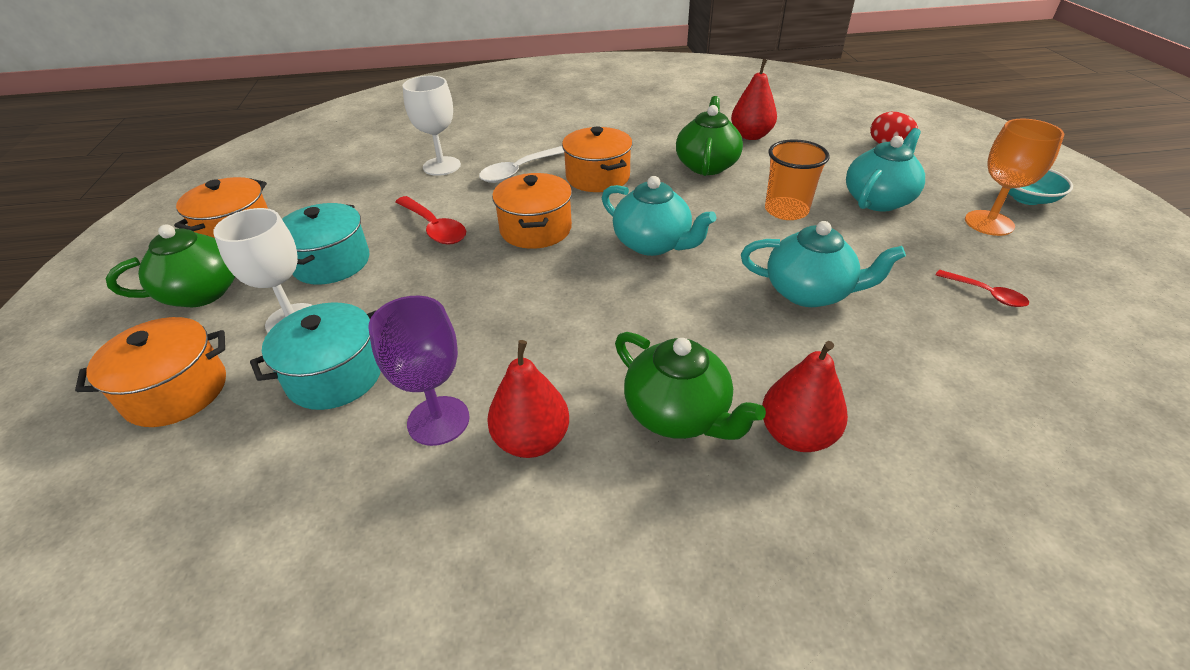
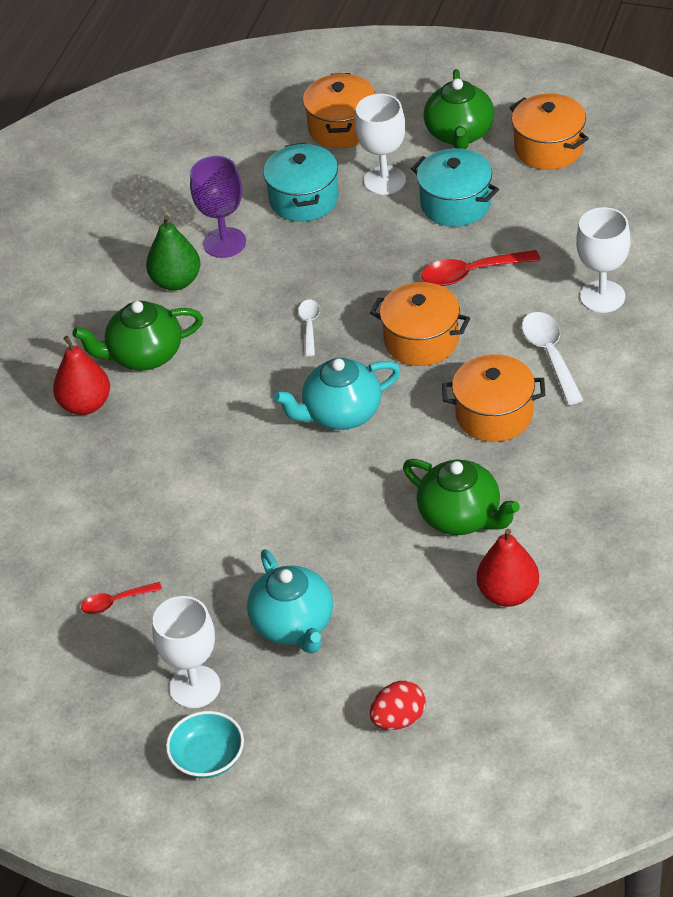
camera: 120 degrees right, 5 degrees up
red pear [487,340,569,458] -> green pear [146,215,200,290]
turquoise teapot [741,221,906,307] -> none
orange cup [765,139,830,220] -> none
orange goblet [965,119,1064,236] -> white goblet [152,596,221,708]
none -> white spoon [298,299,320,356]

